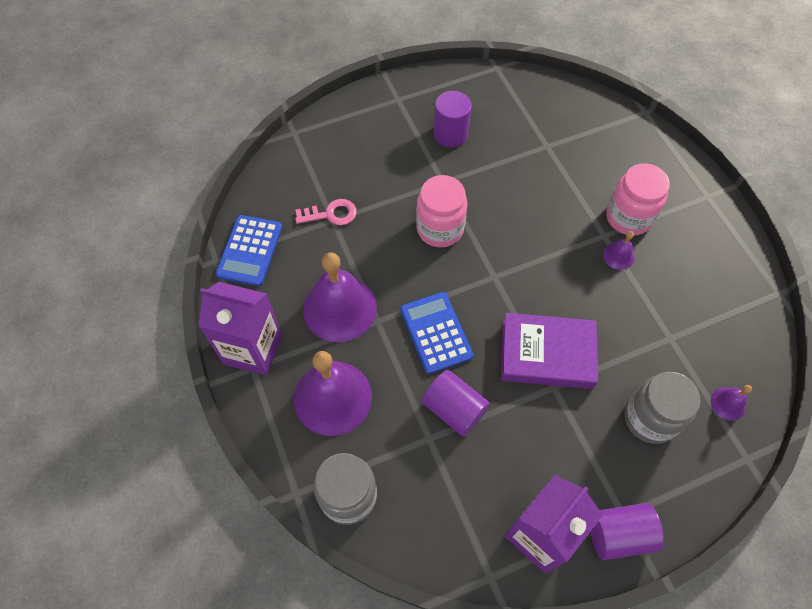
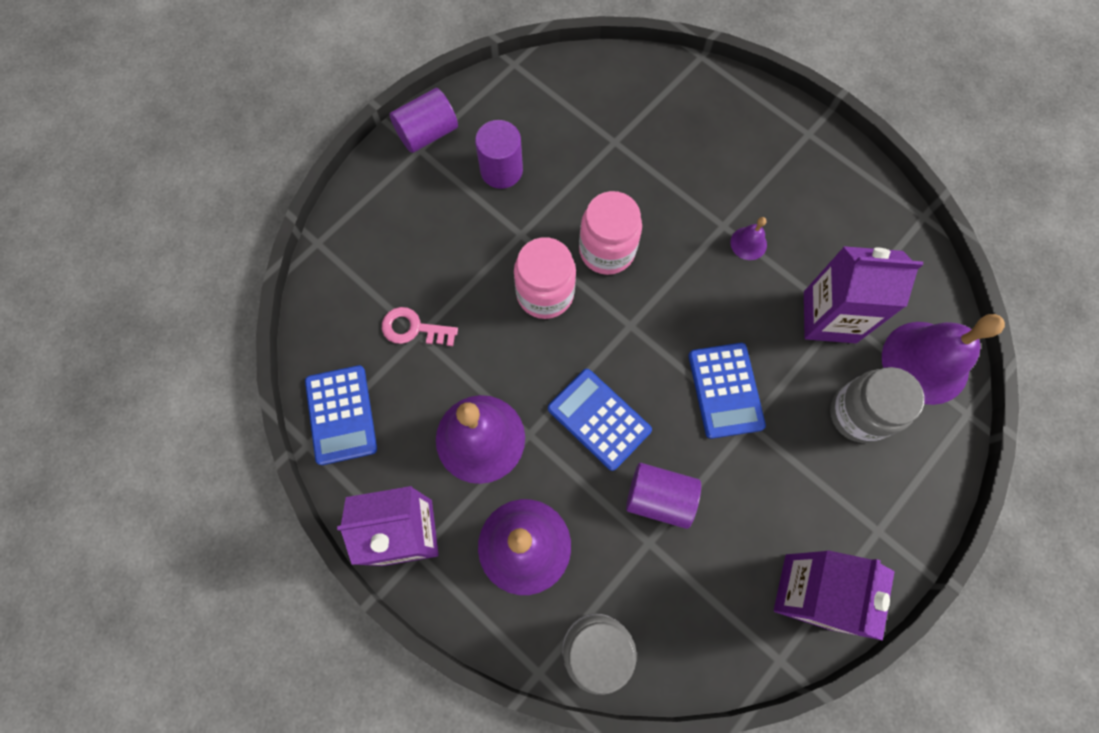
camera: 25 degrees left, 10 degrees up
pink key [295,199,357,225] -> pink key turned 135 degrees counterclockwise [382,307,458,346]
purple book [501,313,598,389] -> blue calculator [688,343,766,439]
purple cylinder [590,503,664,560] -> purple cylinder moved to [390,88,458,153]
pink jar [606,163,670,236] -> pink jar moved to [579,191,642,275]
purple bell [711,385,752,421] -> purple bell [882,314,1005,405], size x2.26
none -> purple carton [804,246,923,343]

